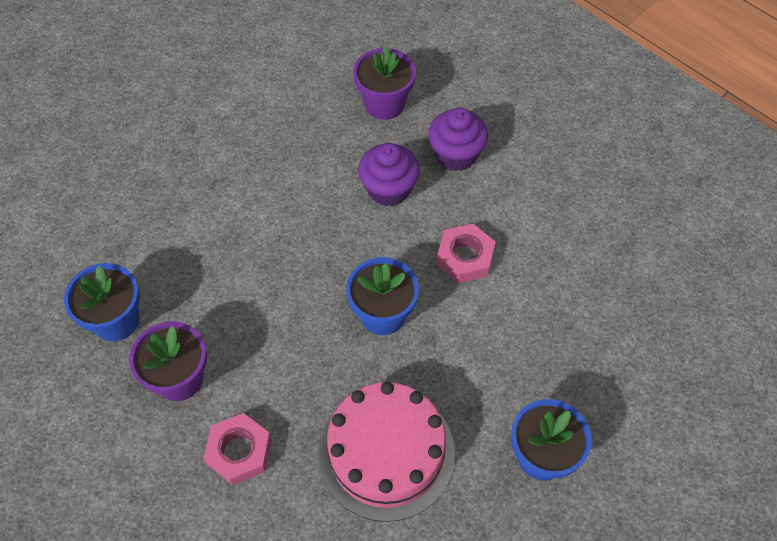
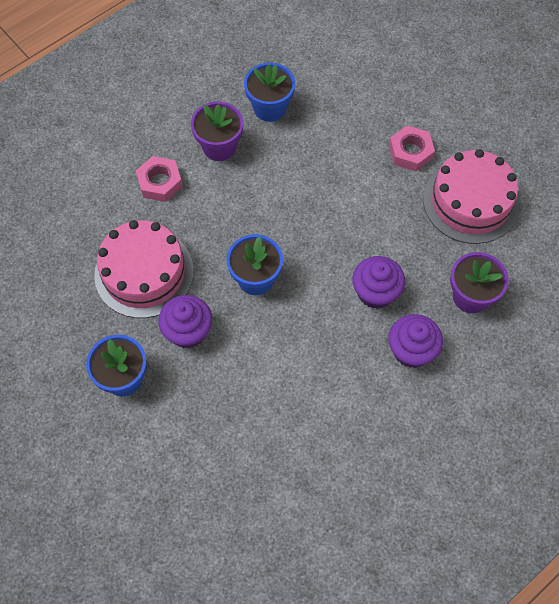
camera: 95 degrees right, 5 degrees up
pink nut [436,224,496,283] -> pink nut moved to [389,125,435,171]
none -> purple cupcake [158,295,212,348]
none -> pink cake [423,149,519,244]

